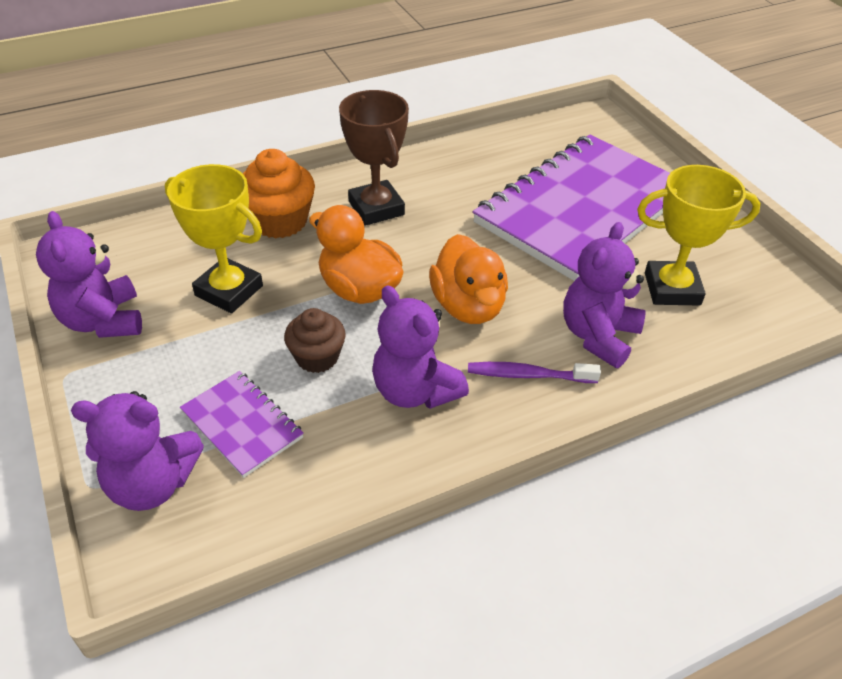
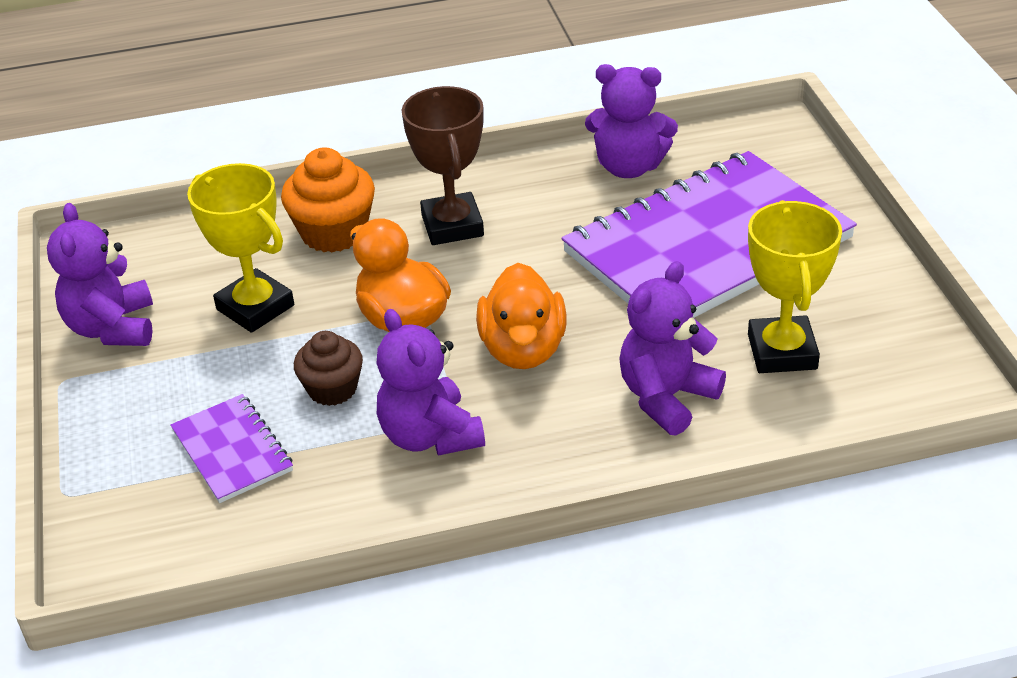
camera: 15 degrees right, 5 degrees down
purple teddy bear [71,391,204,511] -> purple teddy bear moved to [585,64,678,178]
purple toothbrush [468,362,601,383] -> none
yellow trophy [637,165,761,305] -> yellow trophy turned 75 degrees clockwise [748,200,842,373]

